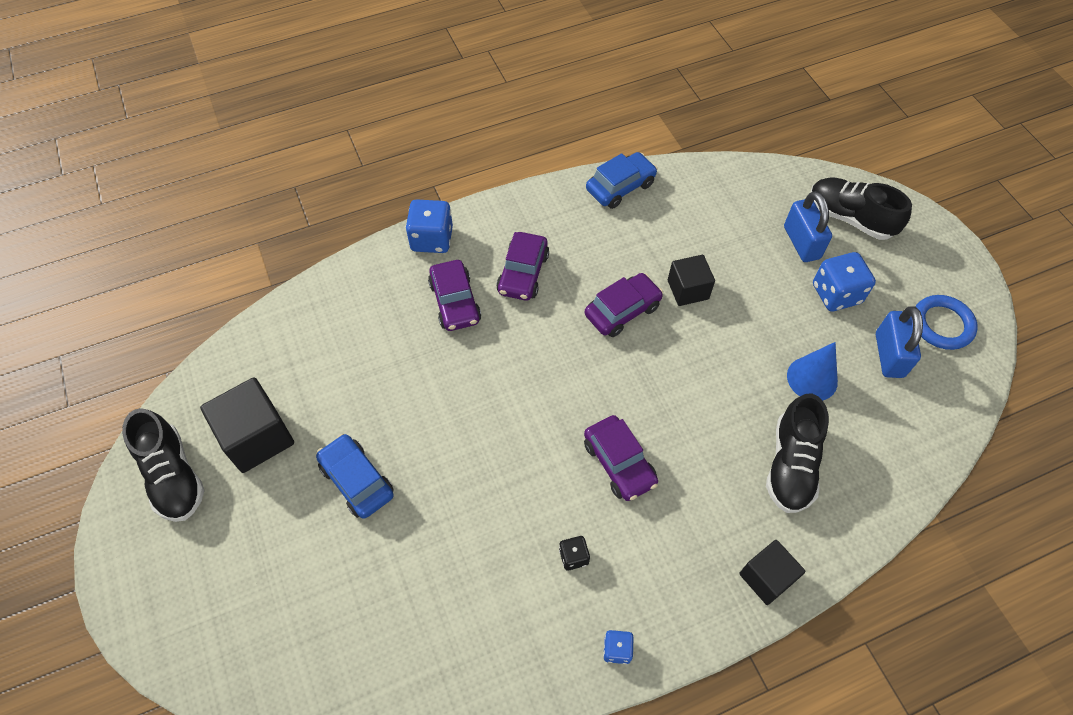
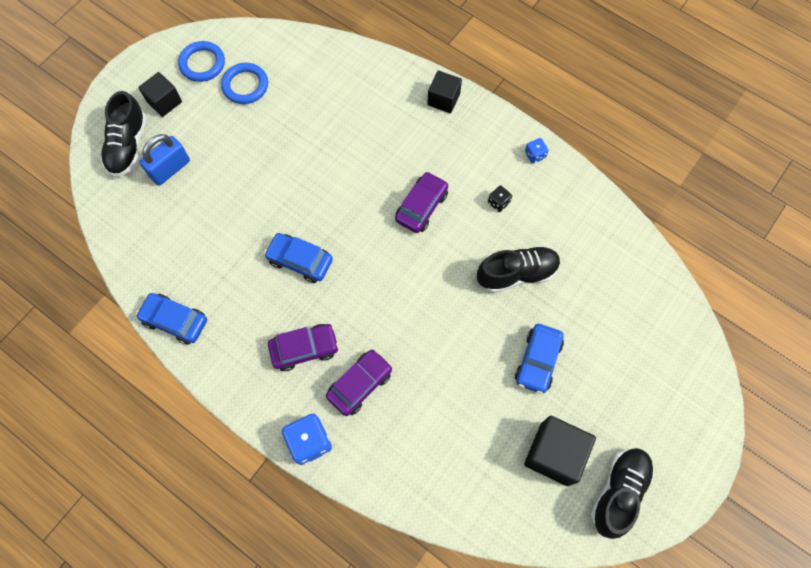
camera: 120 degrees left, 10 degrees up
purple car [585,273,663,337] -> blue car [264,233,333,283]
black cube [668,255,715,306] -> black cube moved to [138,72,182,117]
black shoe [766,394,829,513] -> black shoe moved to [477,246,561,293]
blue cone [787,342,838,400] -> none
blue dice [813,252,876,311] -> none
blue padlock [876,306,923,378] -> blue ring [221,63,268,104]

